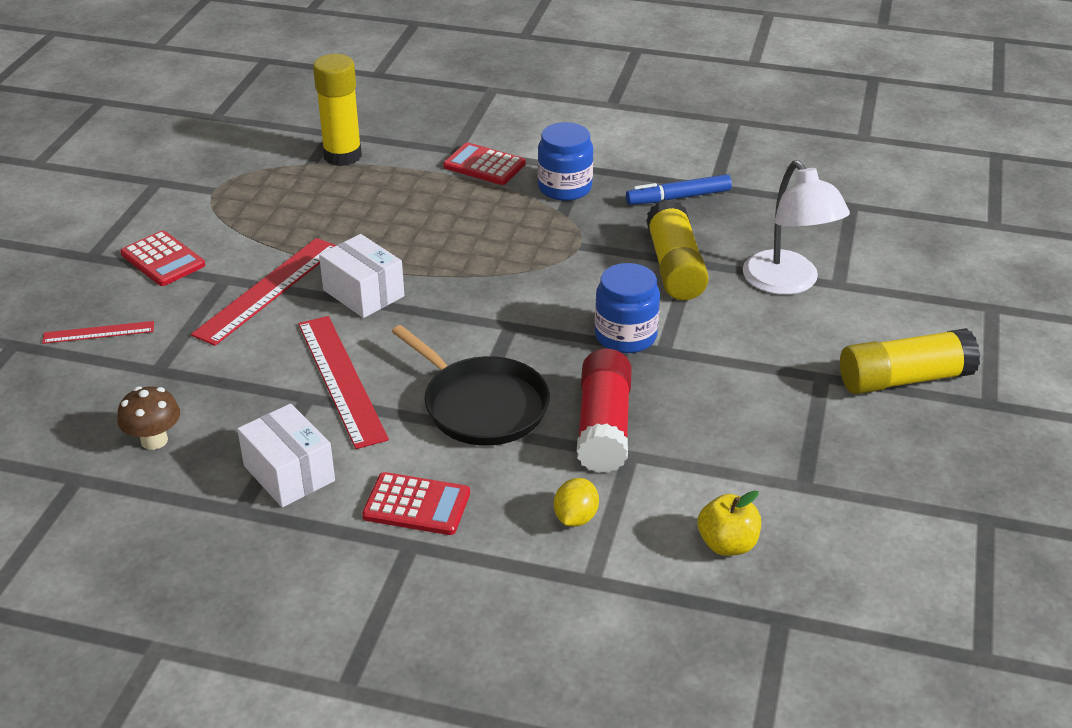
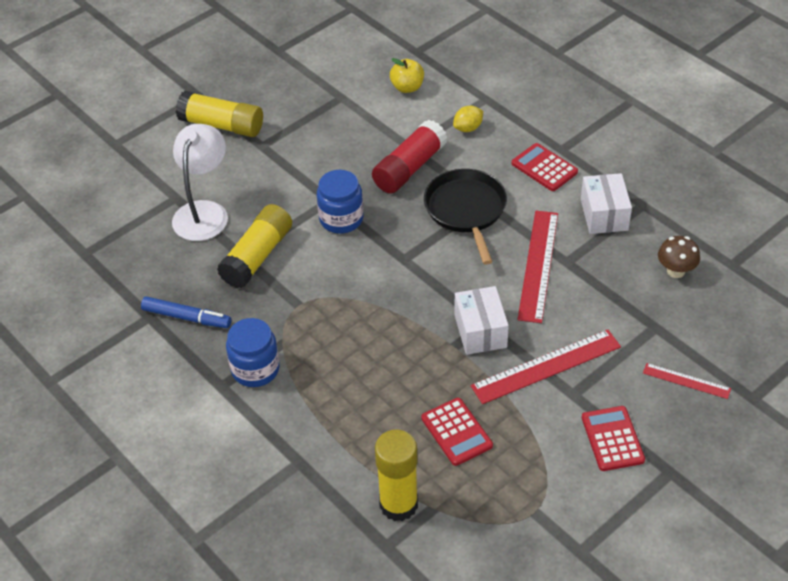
camera: 145 degrees left, 10 degrees up
red calculator [443,142,525,185] -> red calculator moved to [421,398,493,466]

